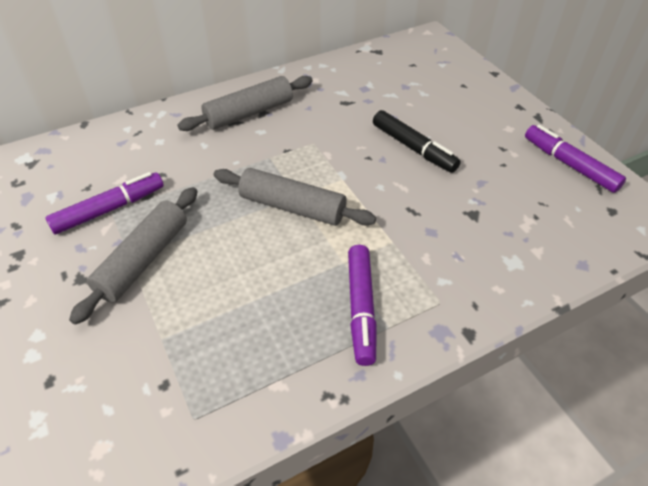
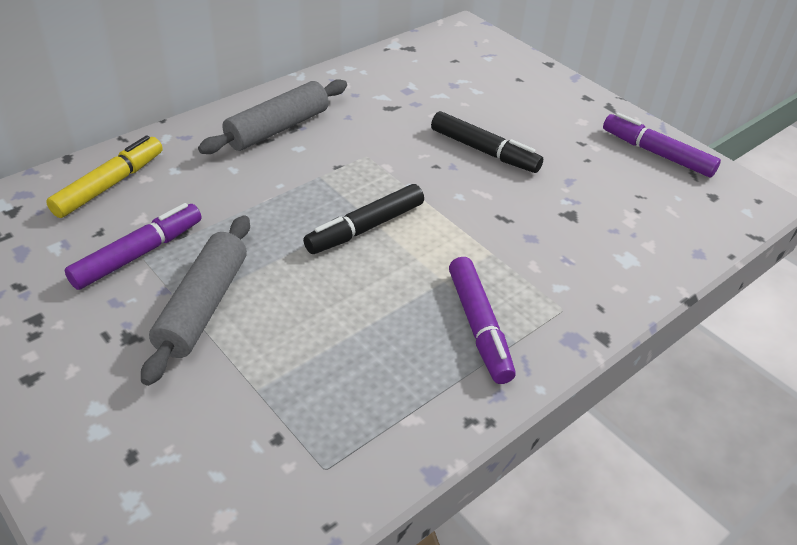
camera: 15 degrees left, 5 degrees down
grey rolling pin [214,168,376,226] -> black marker [303,184,424,254]
none -> yellow marker [46,136,163,218]

